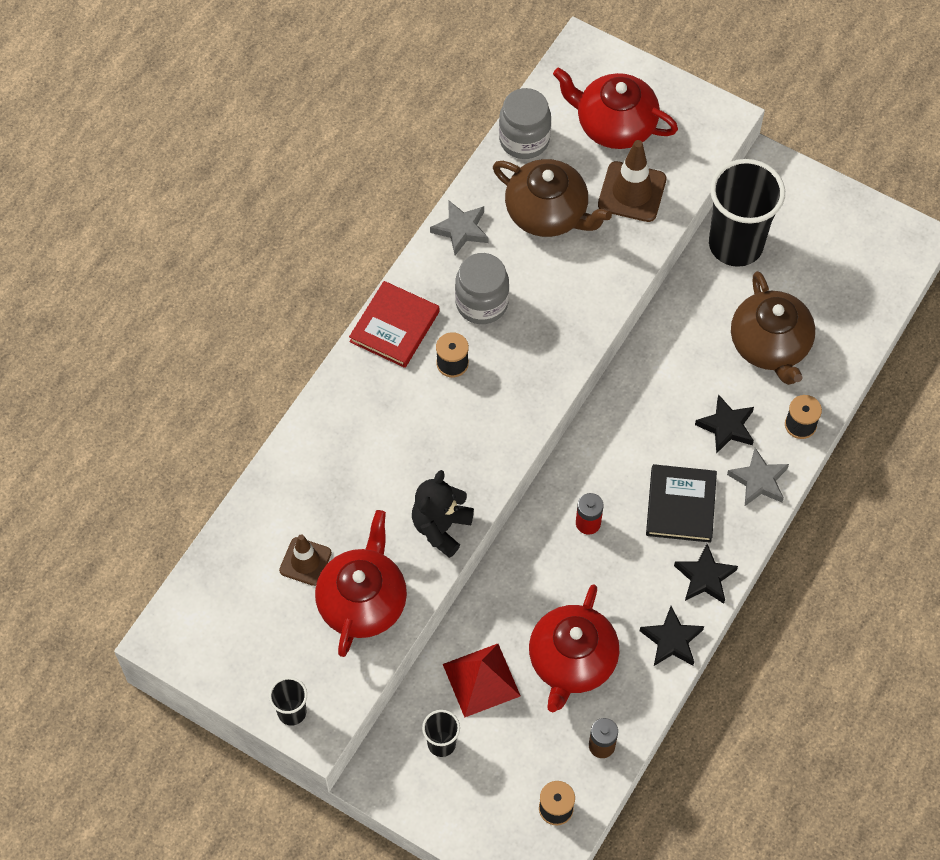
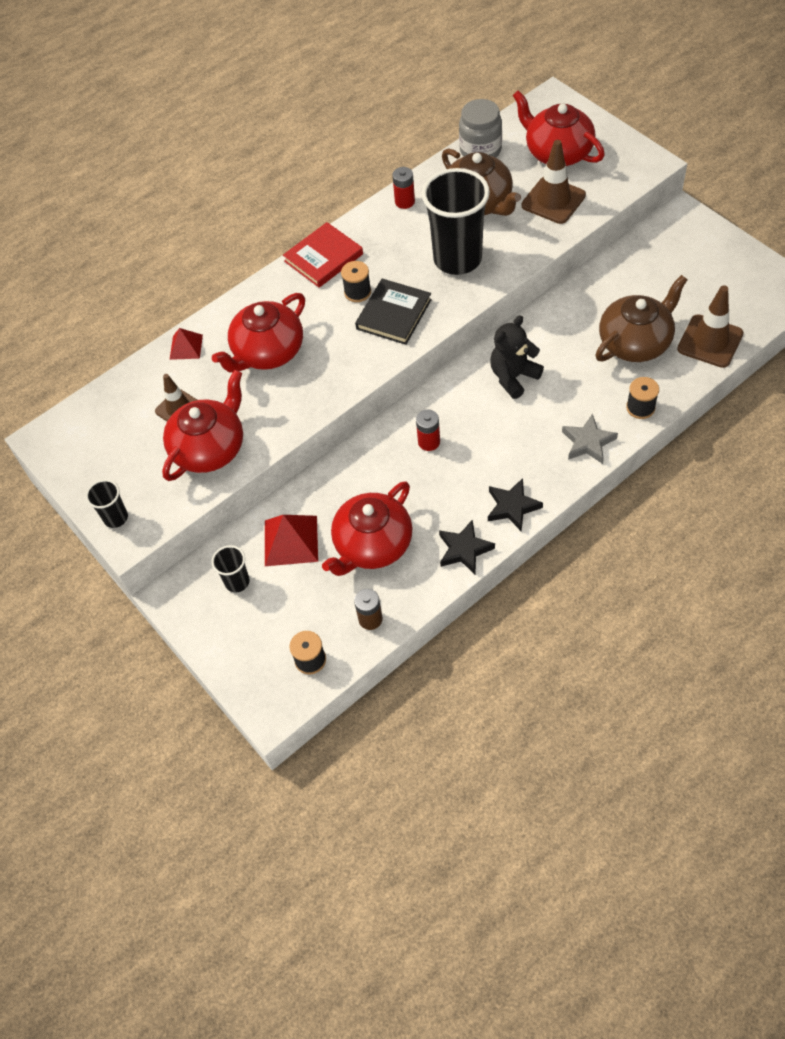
camera: 25 degrees right, 5 degrees down
black teddy bear [412,470,474,558] -> black teddy bear moved to [490,316,544,399]
grey star [430,200,489,255] -> red battery [392,167,415,209]
grey jar [455,253,509,324] -> none
black book [646,464,717,543] -> black book moved to [355,279,432,345]
black star [695,394,754,454] -> none
black cup [709,159,785,267] -> black cup moved to [422,168,490,275]
brown teapot [731,271,815,385] -> brown teapot turned 135 degrees counterclockwise [595,275,687,362]
none -> red pyramid [170,328,203,360]
none -> red teapot [212,293,305,373]
none -> brown traffic cone [677,285,744,368]

